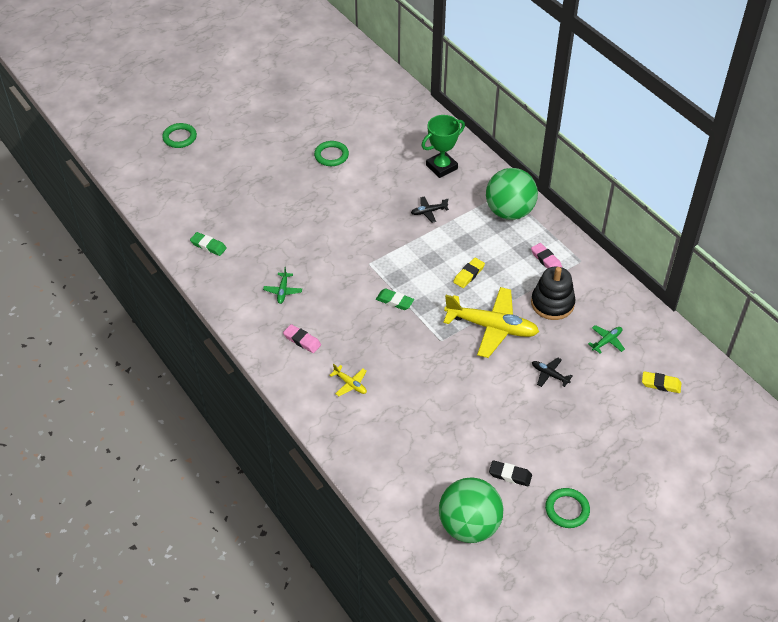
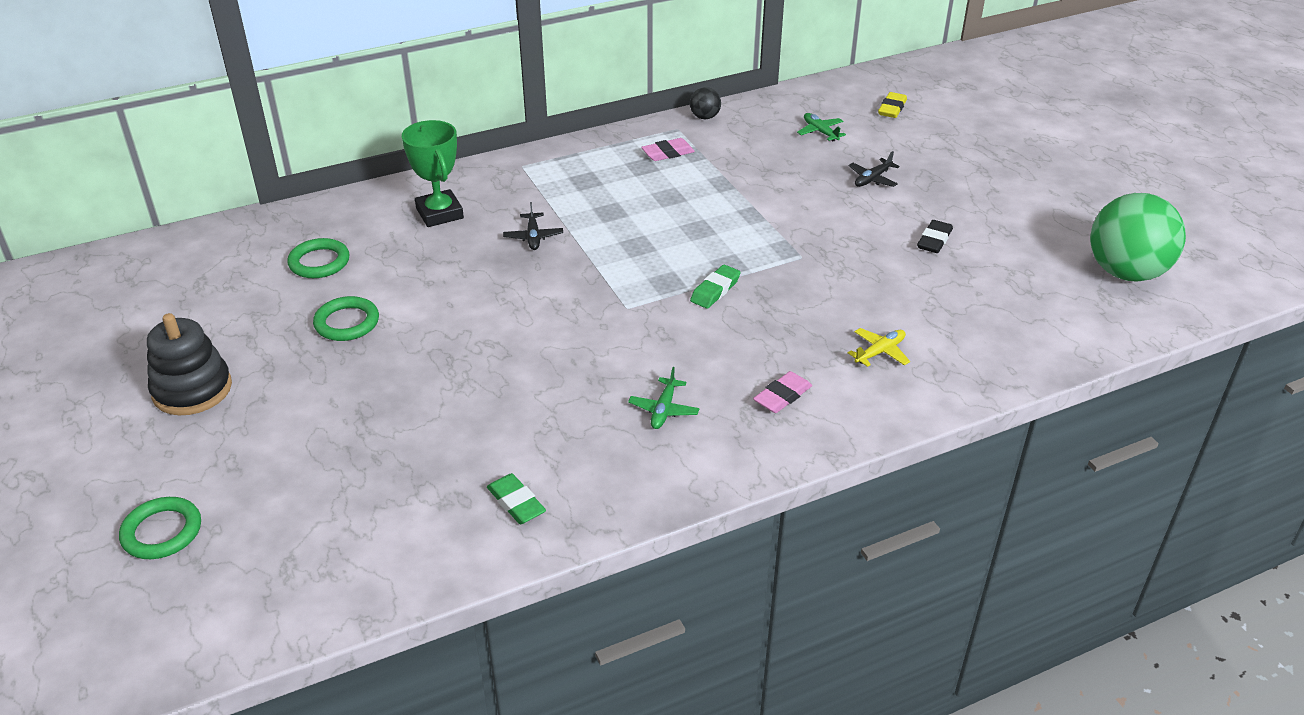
camera: 80 degrees left, 10 degrees down
green eraser [190,232,227,256] -> green eraser turned 75 degrees counterclockwise [487,473,546,524]
green plane [263,267,302,304] -> green plane turned 90 degrees clockwise [628,367,699,429]
yellow plane [443,287,539,358] -> none
yellow eraser [453,258,485,288] -> none
green ball [486,168,538,220] -> none
black eraser [489,460,532,487] -> black eraser moved to [917,220,953,253]
black stacking toy [531,267,576,320] -> black stacking toy moved to [147,313,232,415]
green ring [545,488,590,528] -> green ring moved to [287,238,350,278]
none -> black ball [690,87,721,119]

